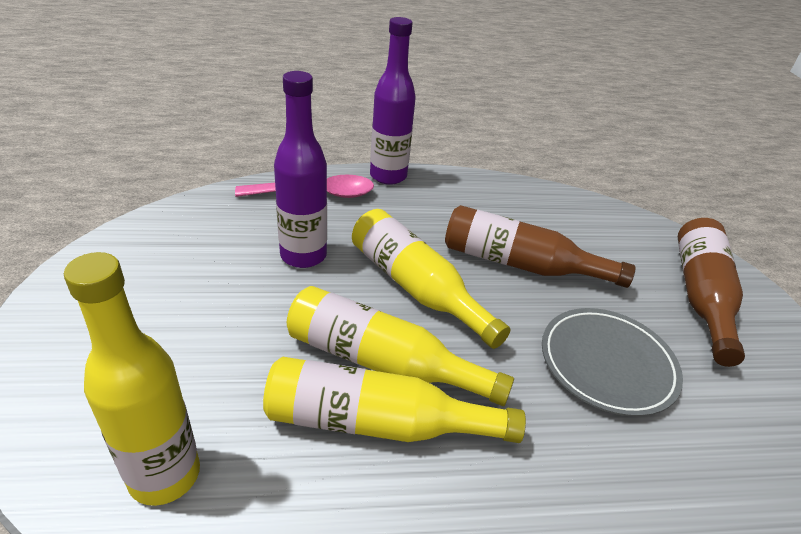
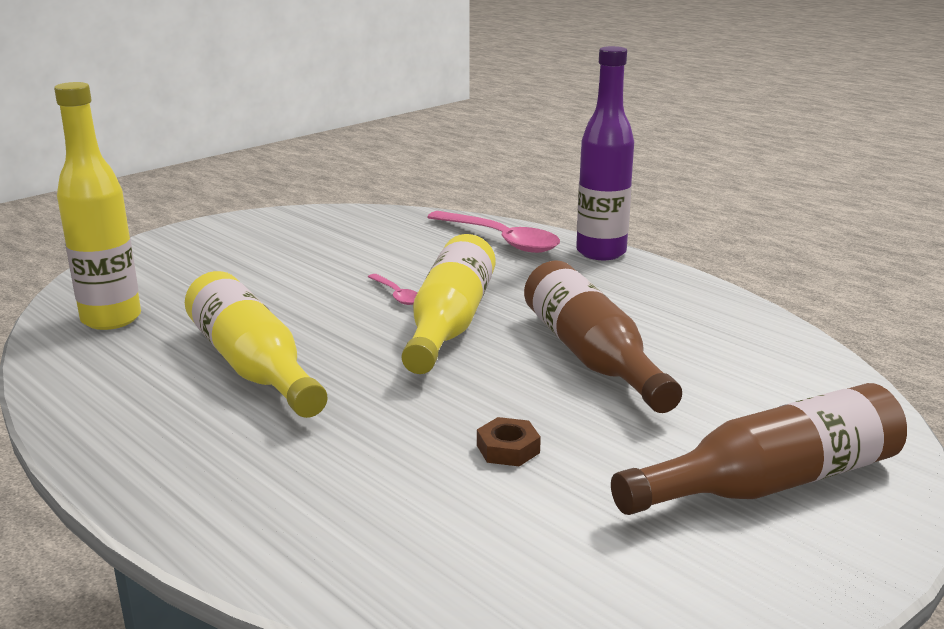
camera: 55 degrees right, 15 degrees down
purple bottle [274,71,327,268] -> none
yellow bottle [287,286,514,406] -> none
grey plate [542,308,683,417] -> brown nut [477,417,541,466]
none -> pink spoon [368,274,418,305]

